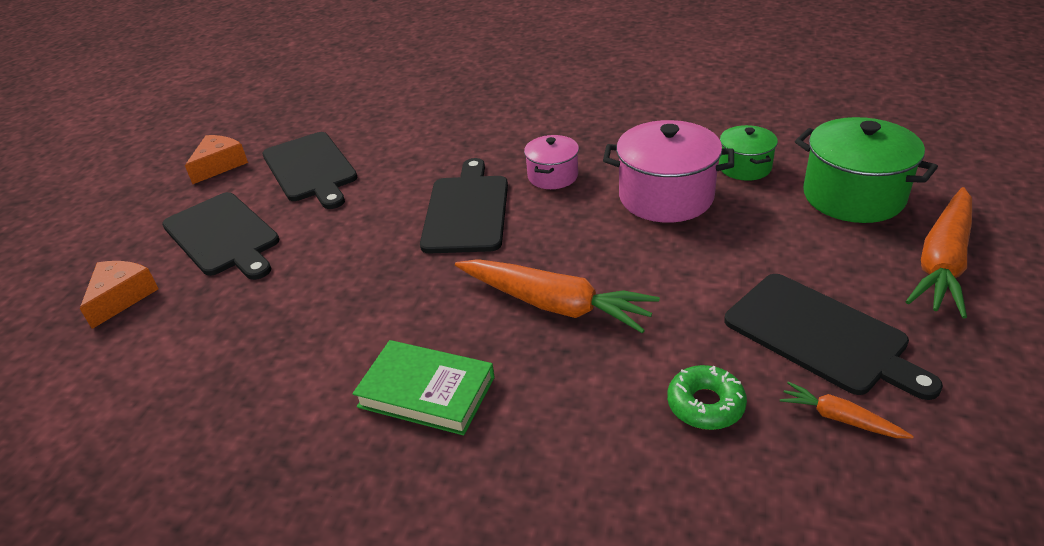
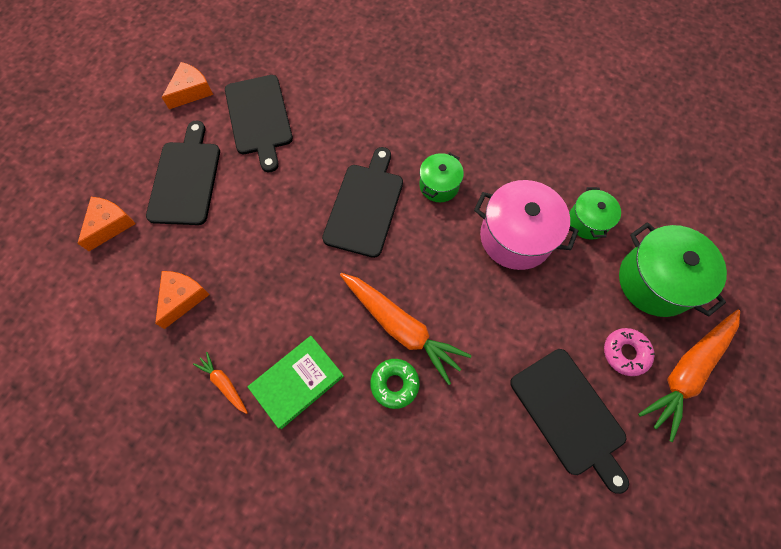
camera: 10 degrees right, 30 degrees up
black cutting board [162,192,279,280] -> black cutting board turned 150 degrees counterclockwise [146,121,220,225]
green book [352,340,495,435] -> green book turned 75 degrees counterclockwise [248,336,344,429]
pink pot [524,135,579,189] -> green pot [419,152,464,202]
green donut [667,365,747,430] -> green donut moved to [370,359,420,409]
orange carrot [780,381,914,439] -> orange carrot moved to [193,352,248,414]
none -> orange cheese [155,271,210,329]
none -> pink donut [604,328,655,376]

